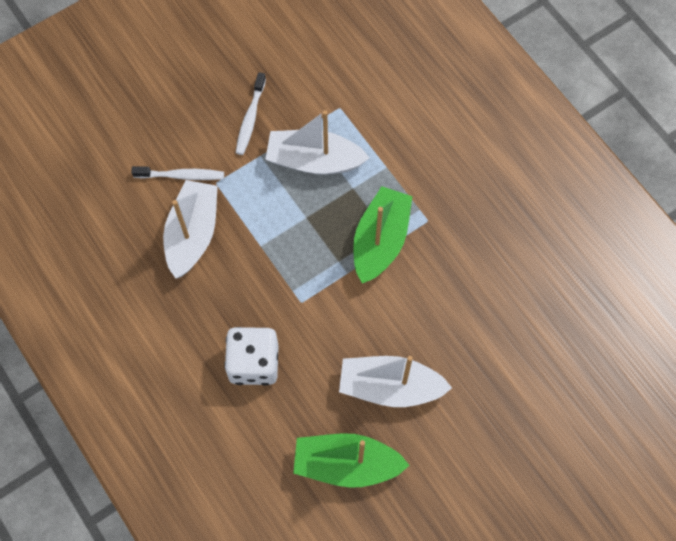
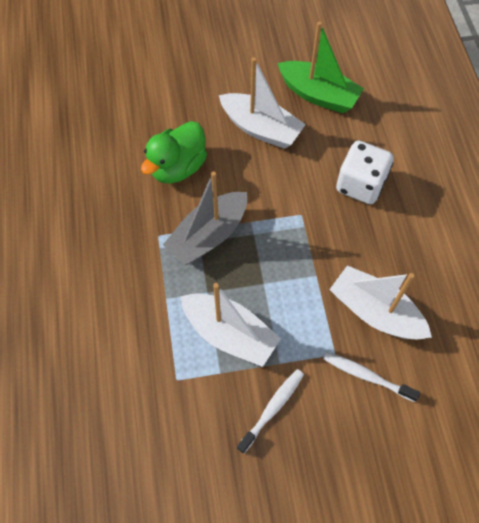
camera: 155 degrees left, 5 degrees down
white boat [163,180,218,279] -> white boat turned 90 degrees clockwise [329,265,432,339]
green boat [353,186,413,283] -> grey boat [163,171,247,265]
none -> green duck [141,121,207,183]

